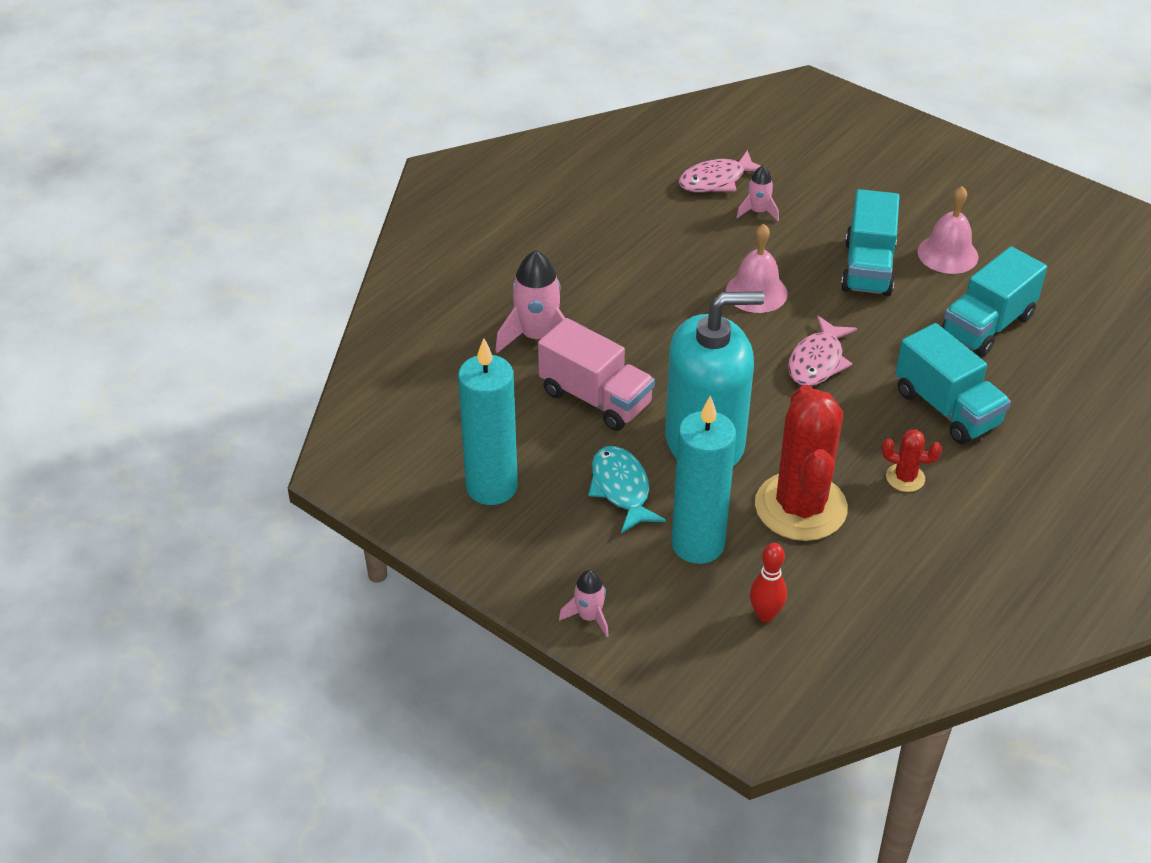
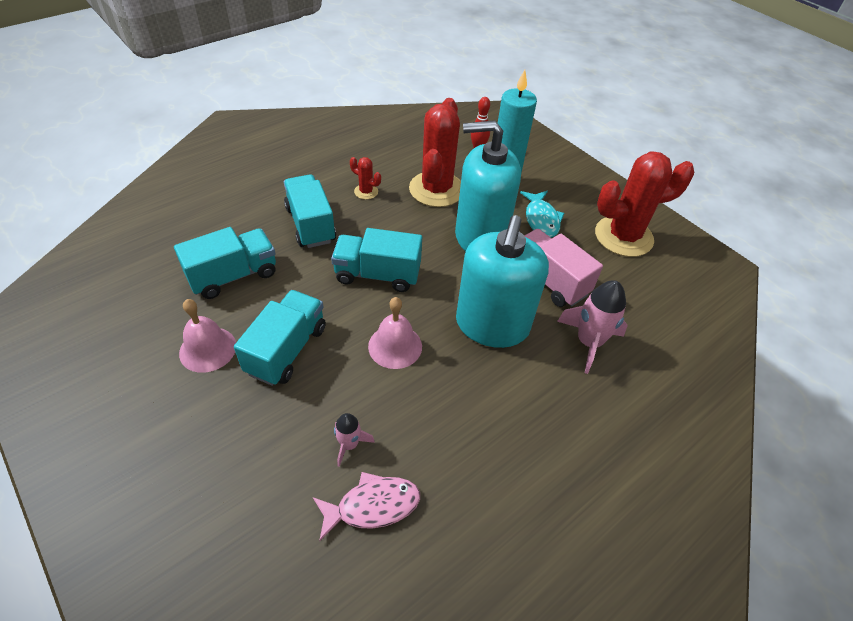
camera: 170 degrees left, 5 degrees up
turquoise candle [458,338,518,505] -> red cactus [595,151,694,257]
pink rocket [559,570,609,637] -> none
pink fish [788,316,857,386] -> turquoise truck [331,228,422,292]
none -> turquoise soap dispenser [456,215,549,348]

